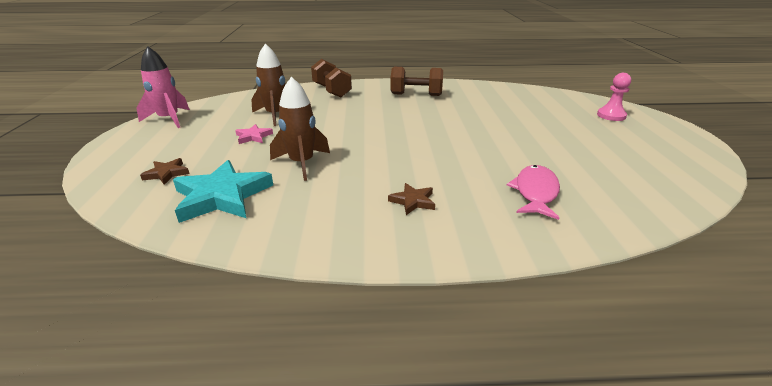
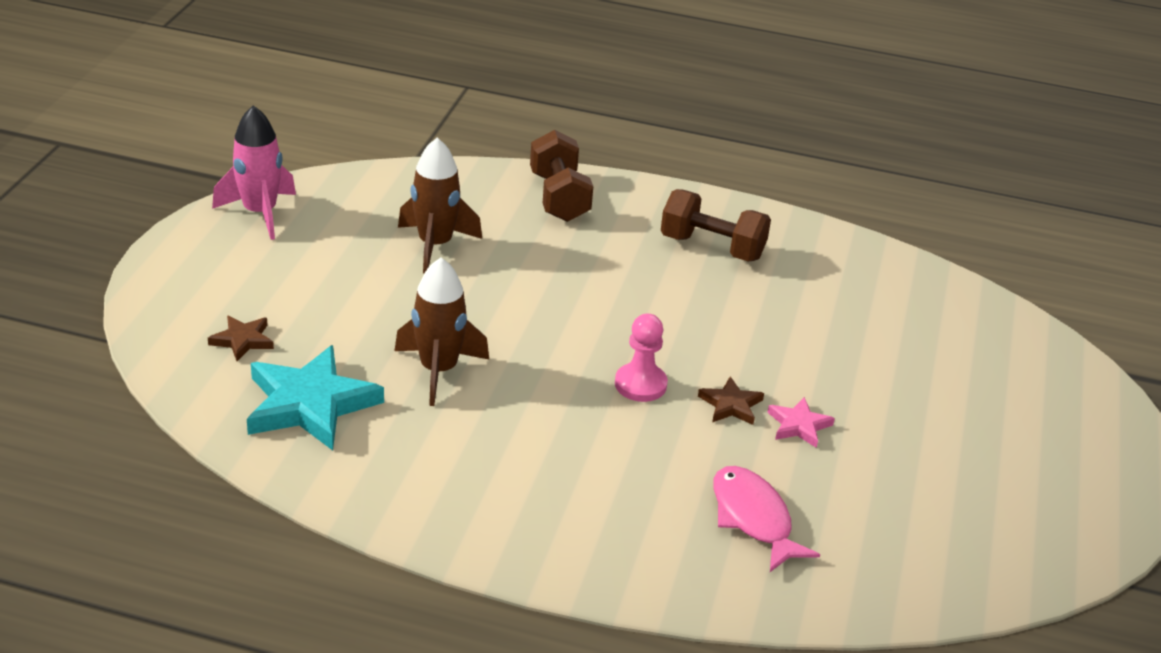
camera: 15 degrees right, 5 degrees up
pink star [235,124,273,144] -> pink star moved to [767,397,835,448]
brown star [388,183,435,215] -> brown star moved to [698,376,764,425]
pink fish [507,165,560,220] -> pink fish turned 60 degrees counterclockwise [713,466,820,572]
pink pawn [597,73,631,121] -> pink pawn moved to [615,314,668,402]

